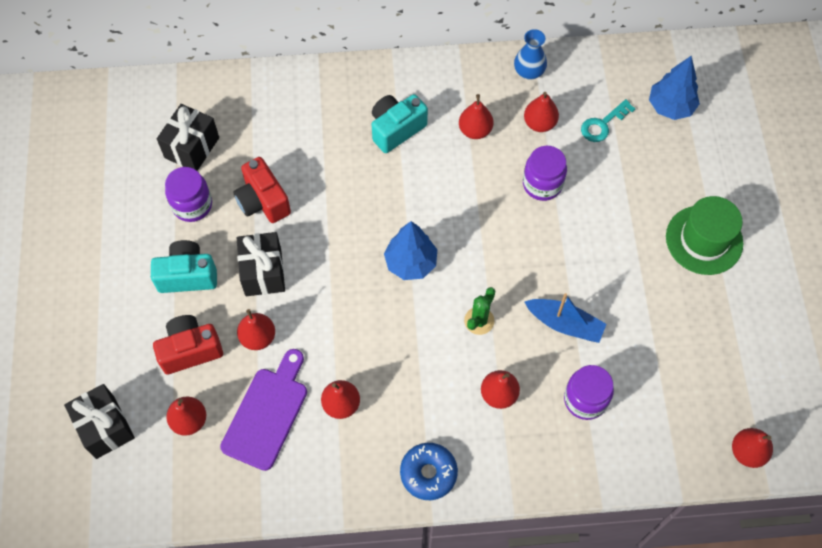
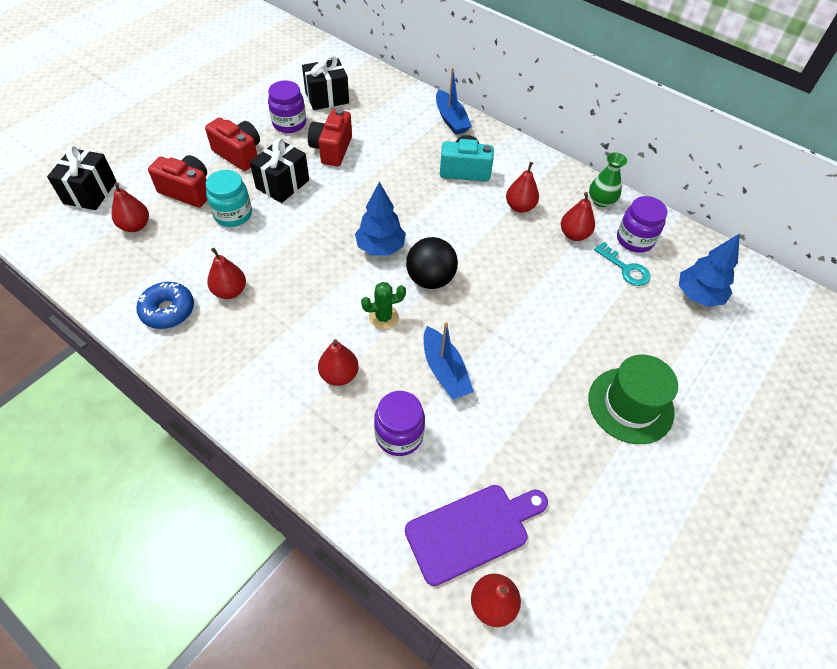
camera: 40 degrees right, 10 degrees down
turquoise camera [151,240,217,293] -> red camera [205,117,260,171]
purple cutting board [220,349,307,471] -> purple cutting board moved to [405,485,548,586]
red pear [237,309,275,350] -> turquoise jar [206,170,252,227]
blue donut [400,443,458,500] -> blue donut moved to [136,282,194,329]
blue vase [514,29,547,80] -> green vase [589,153,627,207]
purple jar [523,146,567,201] -> purple jar moved to [617,196,668,253]
turquoise key [581,99,635,142] -> turquoise key turned 135 degrees counterclockwise [594,242,650,286]
none -> black ball [406,237,458,289]
none -> blue boat [436,68,472,135]

